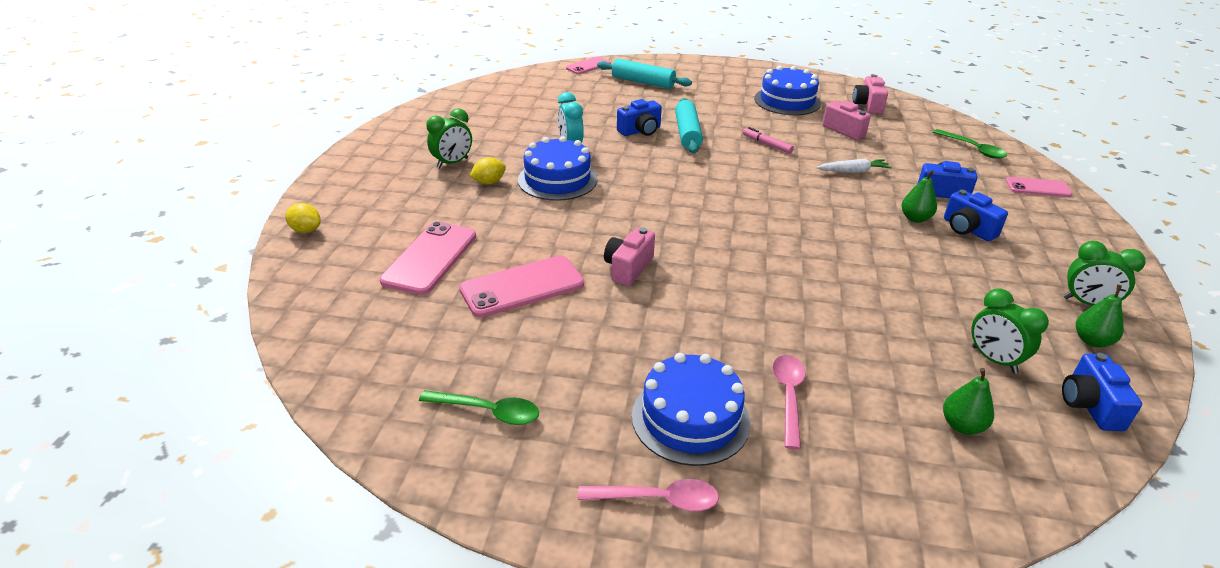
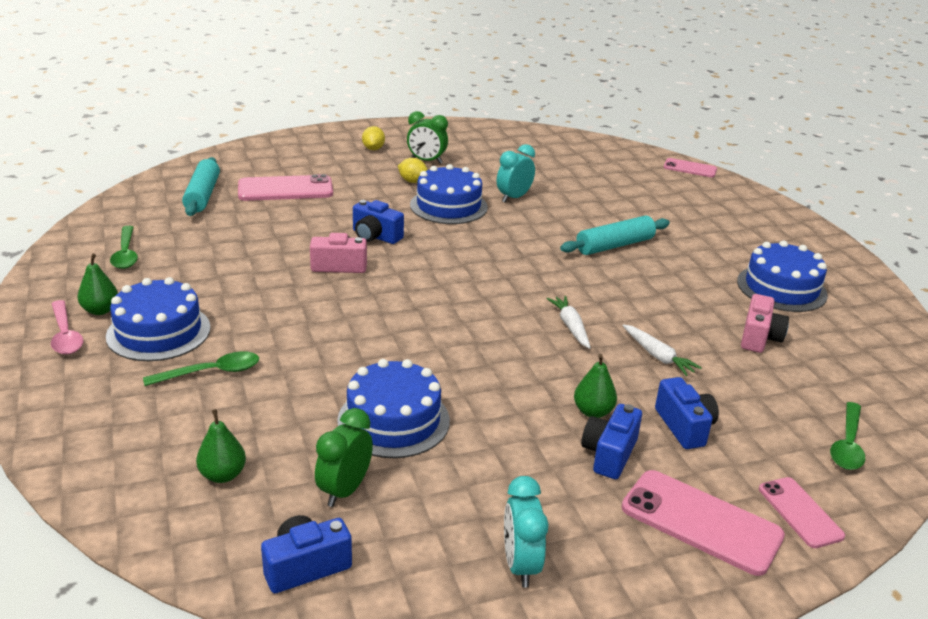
camera: 60 degrees right, 5 degrees down
yellow lemon [285,203,321,233] -> yellow lemon moved to [362,126,385,150]
pink phone [459,255,584,318] -> pink phone moved to [621,470,785,576]
turquoise rolling pin [597,59,692,89] -> turquoise rolling pin moved to [182,157,220,216]
blue camera [617,99,662,136] -> blue camera moved to [353,200,404,244]
pink marker [743,127,794,154] -> none
pink spoon [772,355,806,450] -> green spoon [143,351,259,386]
pink camera [853,75,888,114] -> none
green clock [1063,241,1145,306] -> turquoise clock [504,476,548,588]
green pear [1076,285,1124,348] -> green pear moved to [77,253,118,315]
none -> blue cake [337,359,450,458]
none -> white carrot [547,296,591,349]

